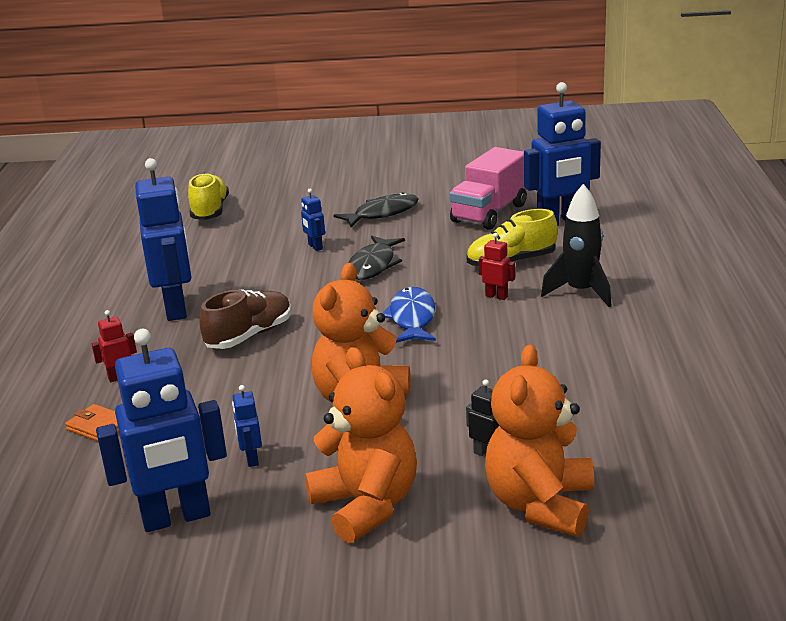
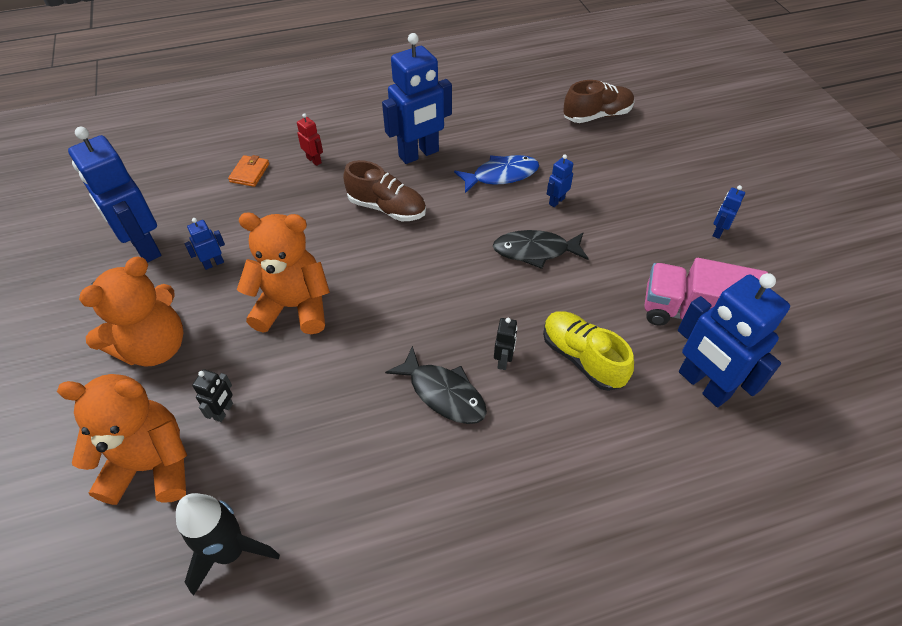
camera: 70 degrees right, 25 degrees up
yellow shoe [188,173,229,220] -> brown shoe [563,80,635,123]
black fish [333,192,419,227] -> black fish moved to [385,346,487,424]
blue fish [382,287,436,343] -> blue fish moved to [454,155,539,193]
red robot [479,233,515,300] -> black robot [494,318,518,370]
black rocket [541,184,611,307] -> black rocket moved to [176,493,280,595]
none -> blue robot [712,185,745,239]

